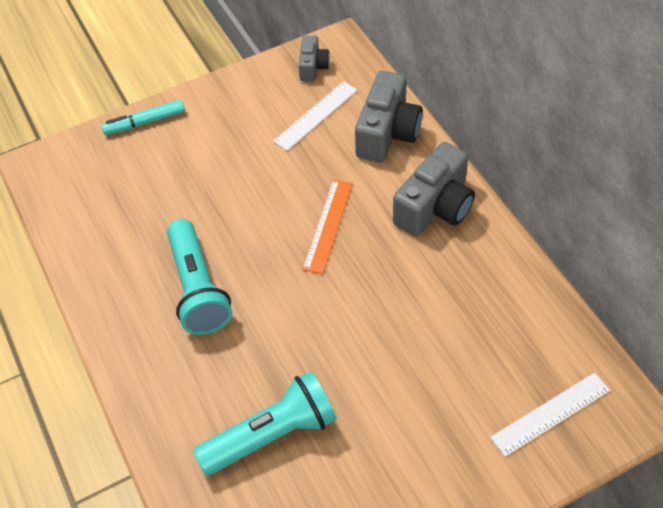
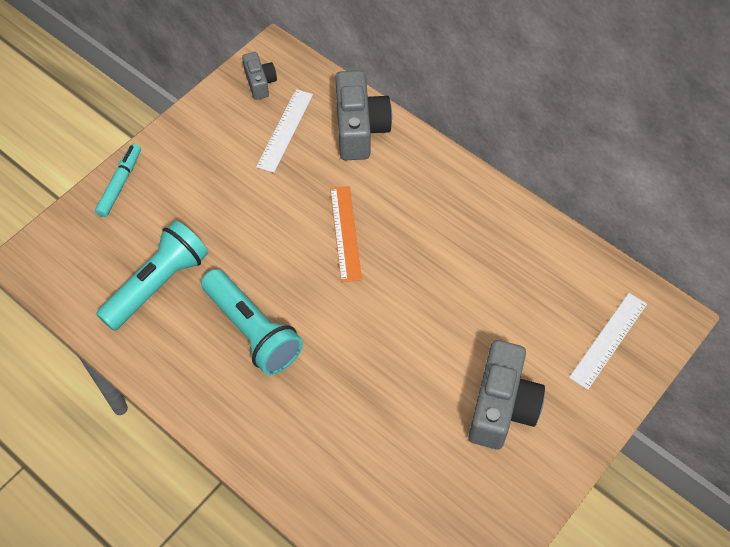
camera: 25 degrees left, 5 degrees up
turquoise marker [101,100,185,135] -> turquoise marker turned 150 degrees clockwise [95,144,141,217]
turquoise flashlight [193,371,337,476] -> turquoise flashlight moved to [96,220,208,331]
grey camera [393,142,475,237] -> grey camera moved to [468,340,545,449]

